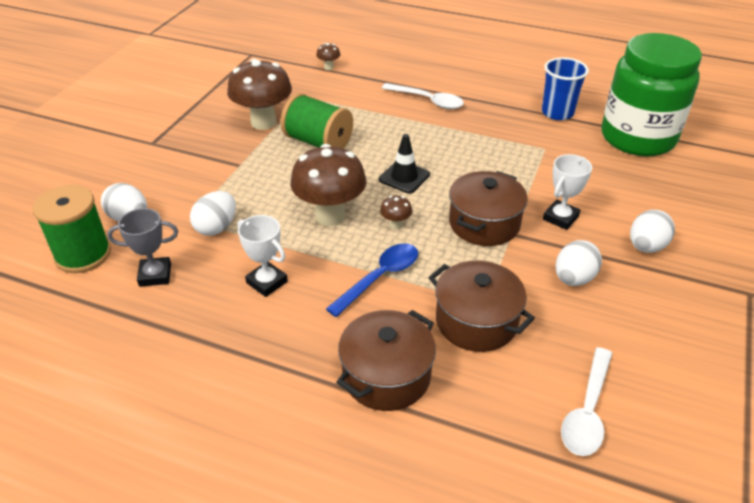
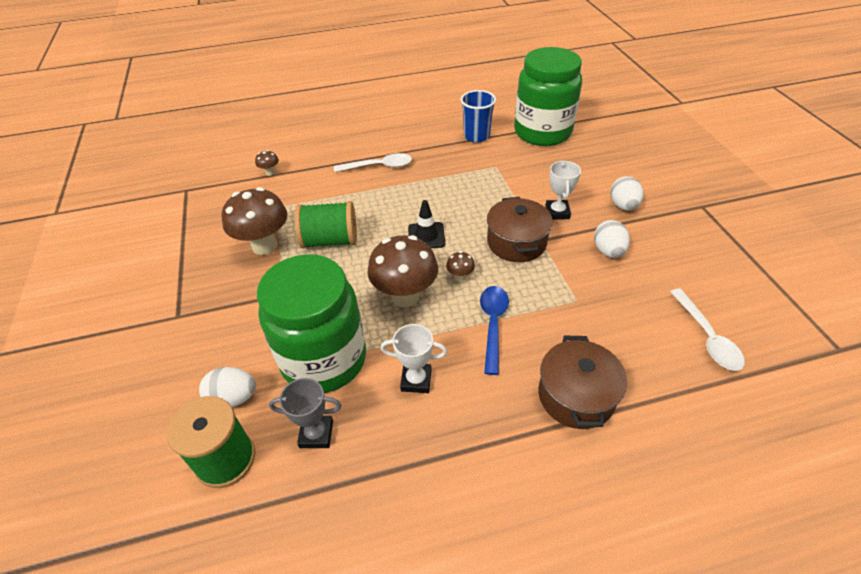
camera: 35 degrees left, 5 degrees up
grey trophy [107,208,178,287] -> grey trophy turned 45 degrees clockwise [269,378,342,448]
white egg [190,191,236,236] -> green jar [257,254,366,393]
brown pot [428,261,535,352] -> none

